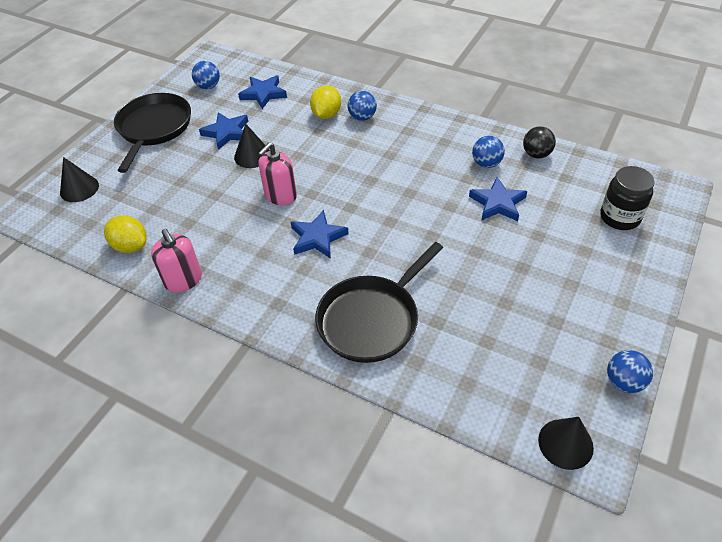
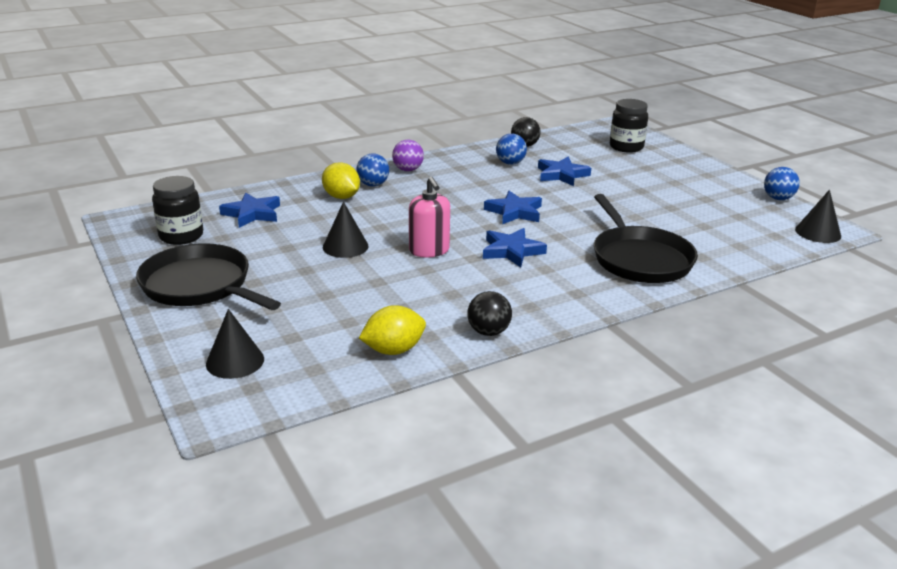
camera: 60 degrees left, 20 degrees down
pink soap dispenser [151,229,202,292] -> black ball [467,291,512,336]
blue ball [192,61,220,89] -> black jar [152,176,203,245]
blue star [199,112,248,150] -> blue star moved to [484,191,542,224]
none -> purple ball [392,140,424,171]

